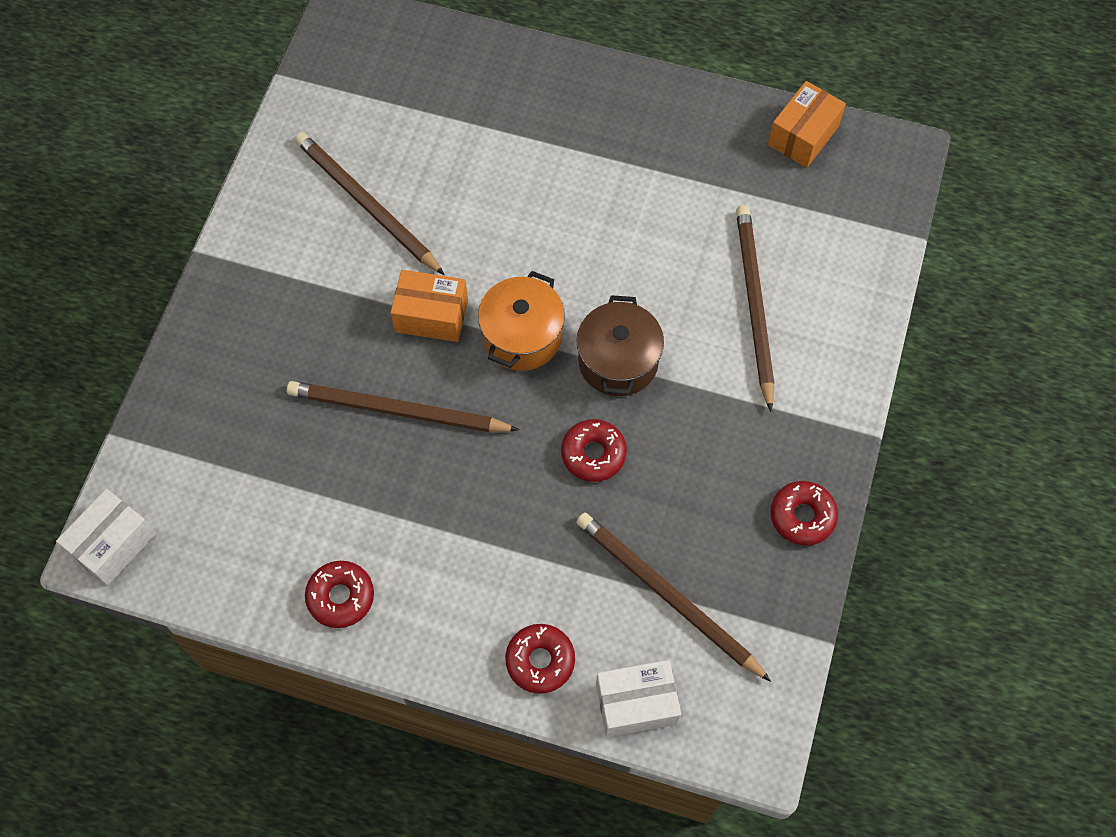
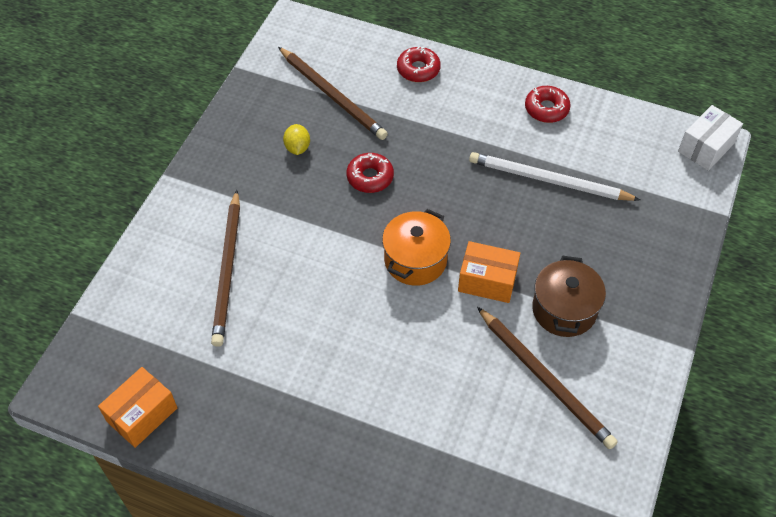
camera: 175 degrees left, 10 degrees down
brown pencil [287,381,519,432] -> none
brown pot [577,295,664,396] -> brown pot moved to [532,256,606,337]
white box [596,660,681,737] -> none
red donut [771,481,838,546] -> none
none -> yellow lemon [283,124,310,155]
none -> white pencil [469,152,640,201]

